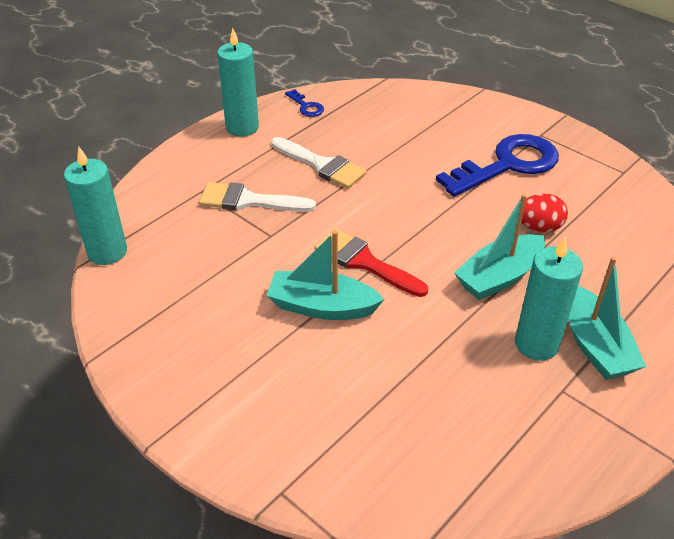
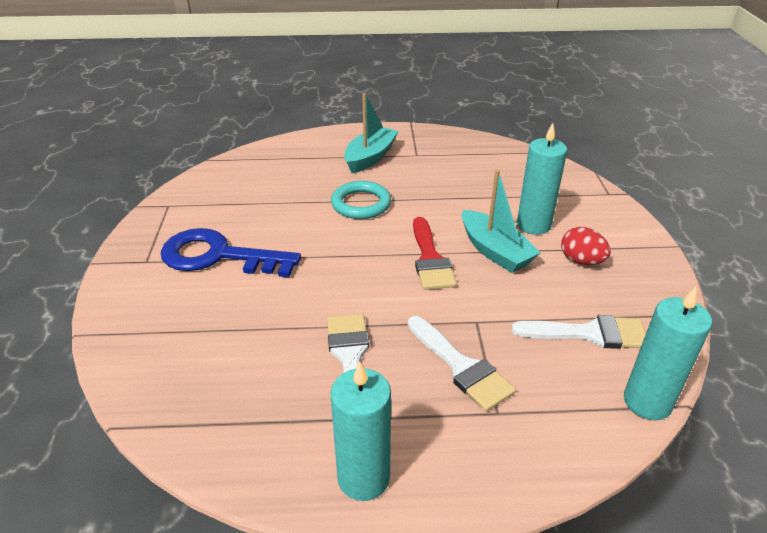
camera: 135 degrees left, 5 degrees down
blue key [285,89,324,117] -> none
turquoise boat [454,194,545,300] -> turquoise ring [331,181,391,219]
turquoise candle [515,237,583,361] -> turquoise candle moved to [517,123,567,235]
red egg [521,194,568,232] -> red egg moved to [561,227,611,265]
none -> white brush [511,315,646,349]

